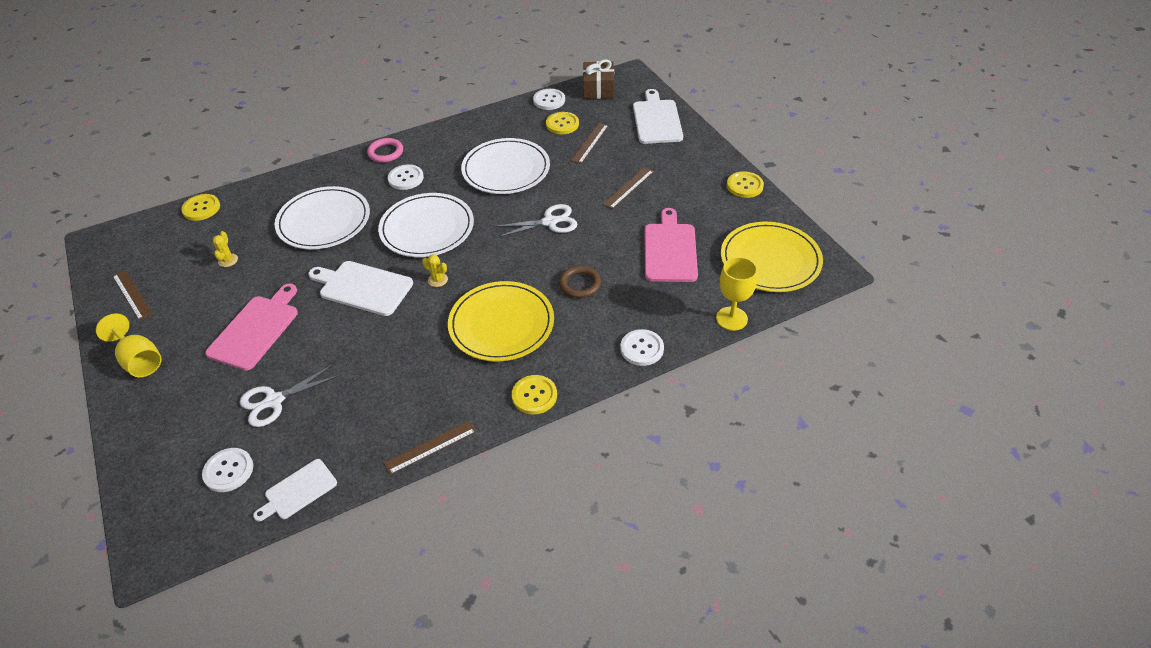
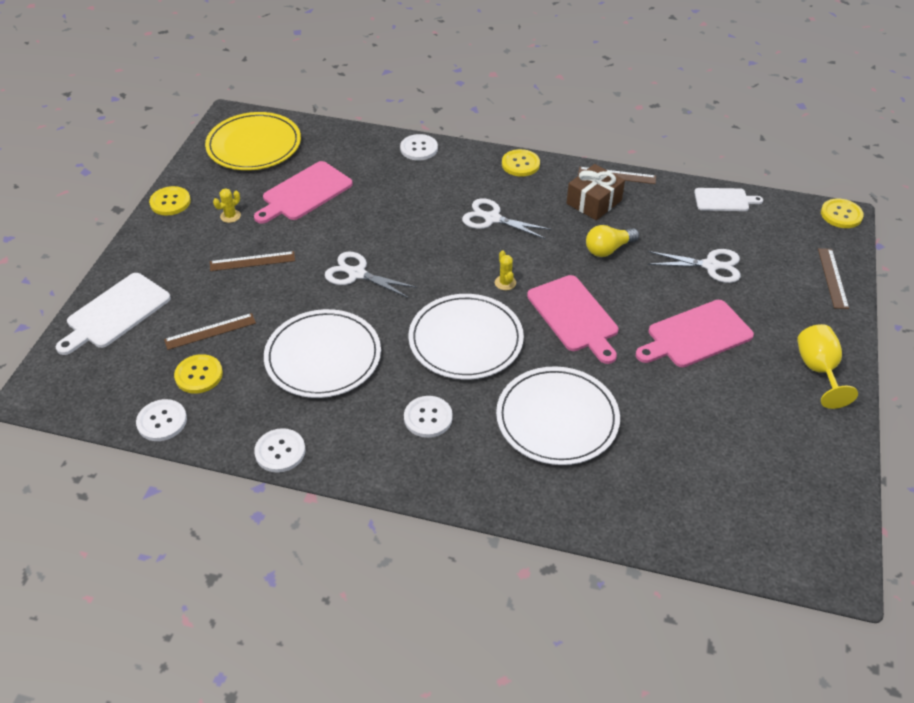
camera: 140 degrees left, 0 degrees up
brown ruler [113,270,153,320] -> brown ruler moved to [818,248,849,309]
yellow button [181,194,220,221] -> yellow button moved to [821,198,864,228]
white button [202,448,253,492] -> white button moved to [254,428,305,473]
yellow cactus [213,231,238,267] -> yellow cactus moved to [213,188,241,223]
white cutting board [308,261,413,316] -> pink cutting board [527,275,618,364]
pink ring [367,138,403,163] -> none
yellow plate [448,281,554,362] -> white scissors [462,198,552,239]
brown ring [559,266,601,298] -> none
brown gift [583,59,614,99] -> brown gift moved to [567,164,625,220]
yellow goblet [716,257,758,331] -> none
none -> yellow light bulb [586,225,639,257]

